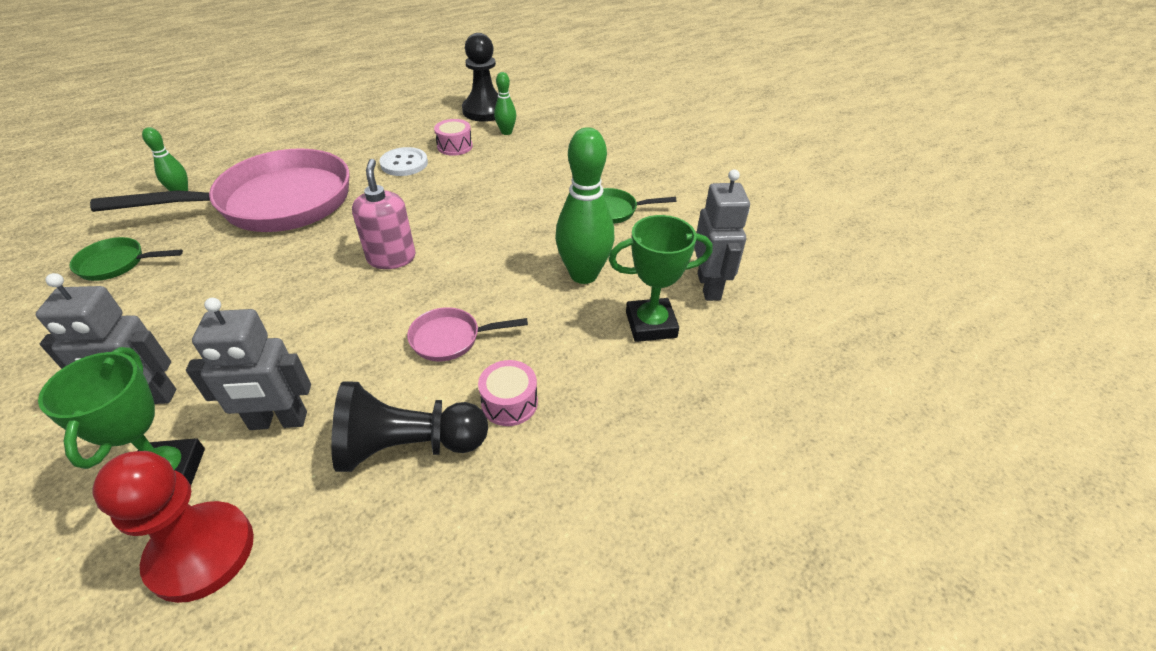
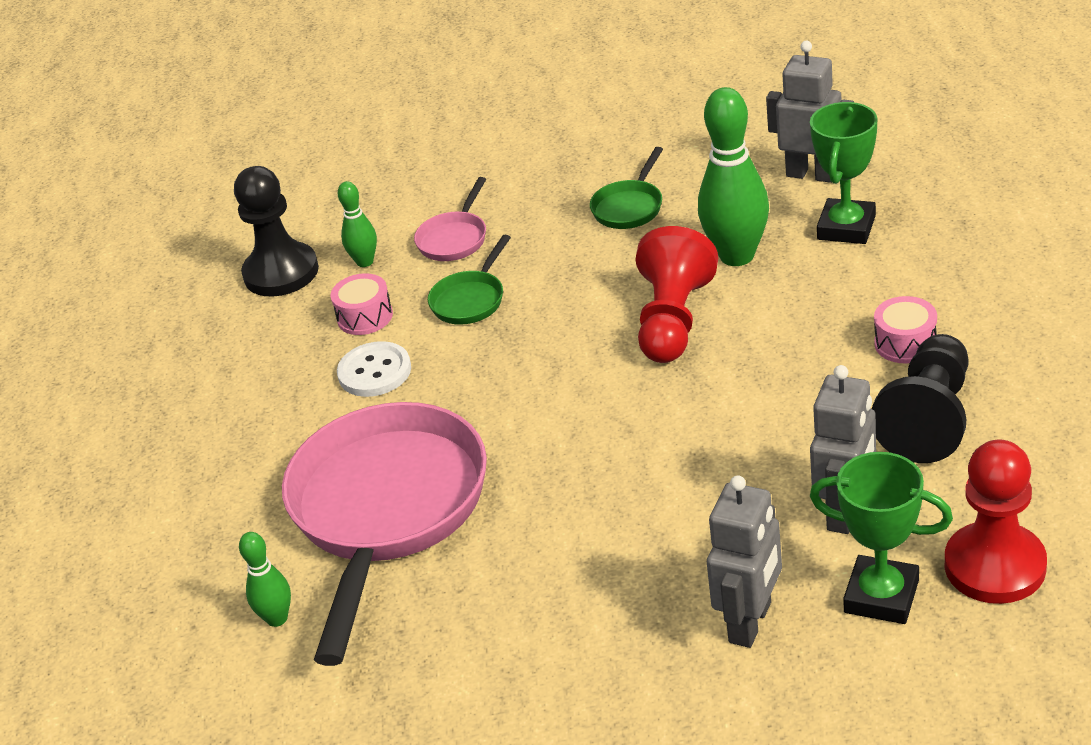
camera: 55 degrees left, 5 degrees down
green pan [70,237,183,281] -> green pan moved to [428,235,511,325]
pink soap dispenser [352,159,416,269] -> none
pink pan [407,307,528,361] -> pink pan moved to [414,177,486,261]
none -> red pawn [636,226,718,363]

